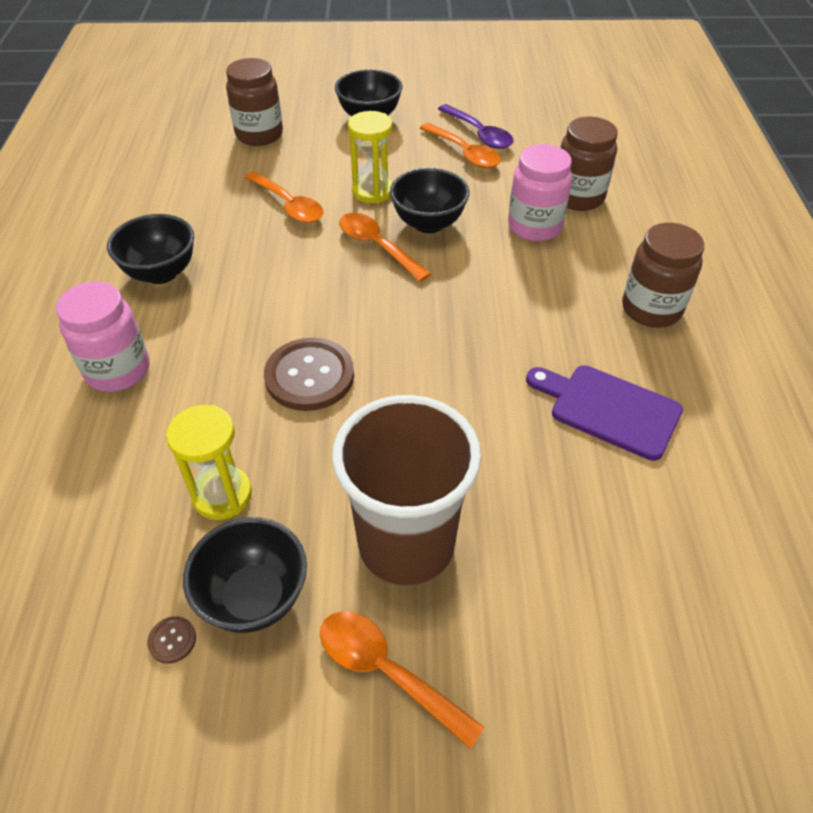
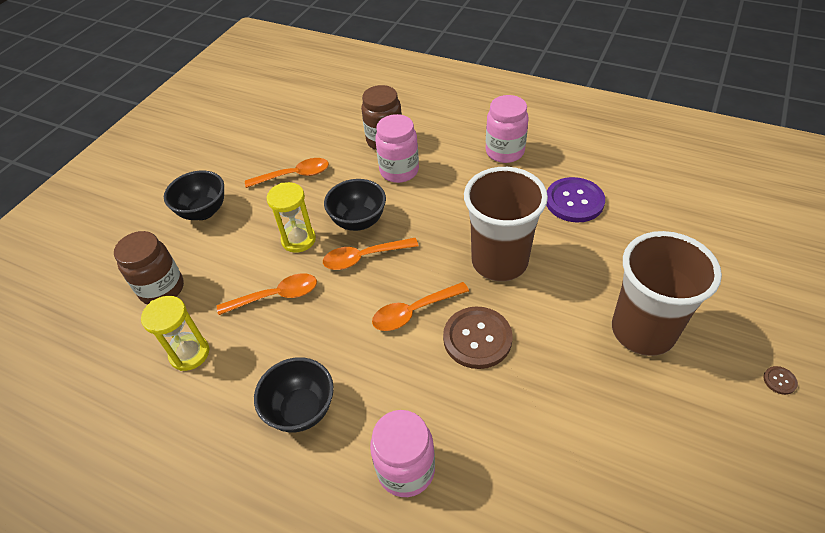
camera: 60 degrees left, 0 degrees up
brown button [147,616,196,664] -> brown button moved to [763,366,798,395]
yellow hourglass [166,405,252,520] -> yellow hourglass moved to [141,296,210,371]
black bowl [183,517,307,633] -> none
orange spoon [320,611,484,749] -> orange spoon moved to [372,282,469,331]
purple spoon [438,104,514,149] -> none
purple cutting board [526,365,683,461] -> purple button [546,177,605,222]
brown jar [622,223,705,328] -> pink jar [486,95,528,163]
none -> brown cup [464,167,548,281]

